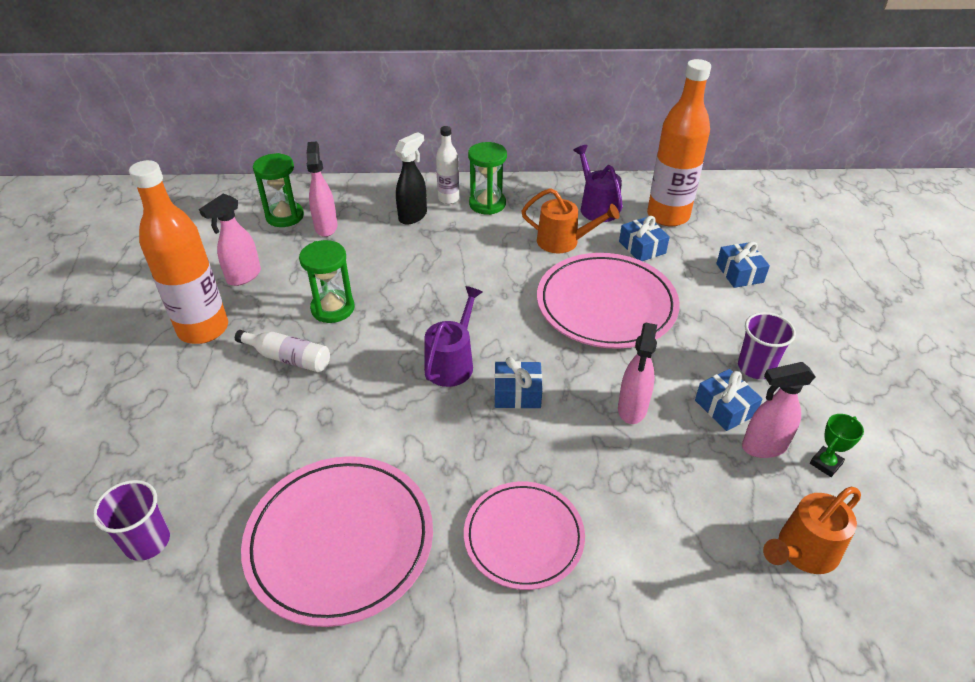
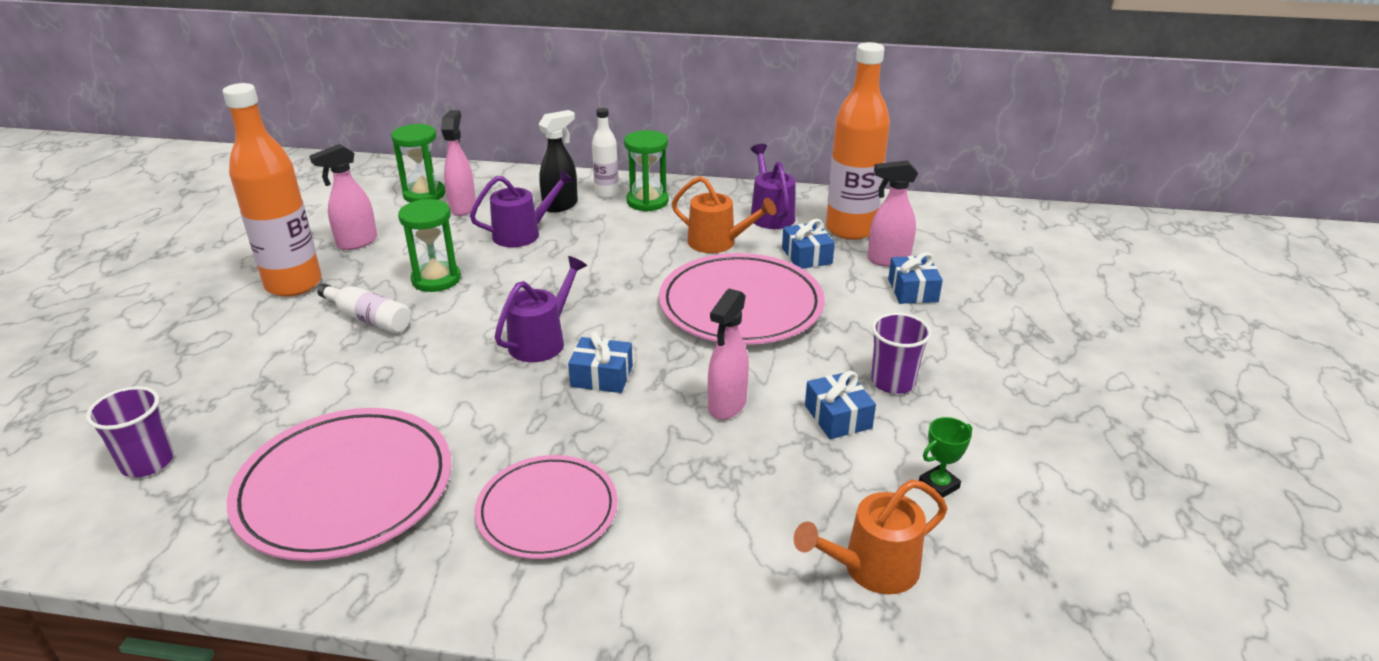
camera: 10 degrees right, 10 degrees down
pink spray bottle [742,362,816,458] -> pink spray bottle moved to [868,160,918,267]
none -> purple watering can [470,170,574,247]

